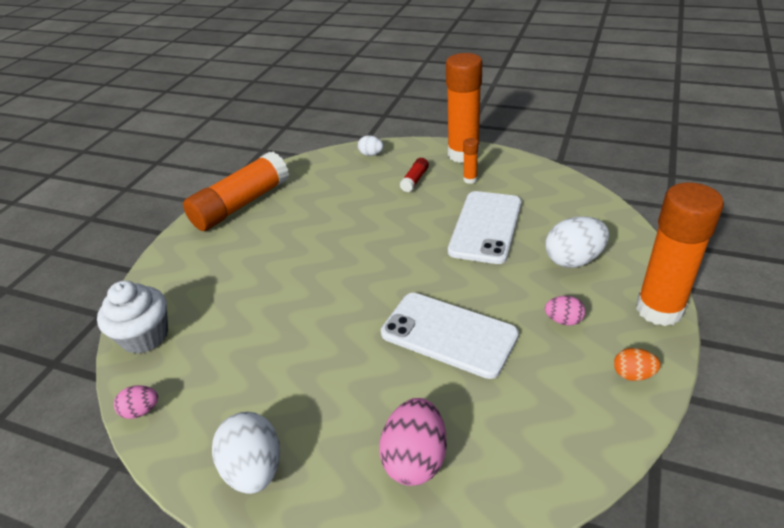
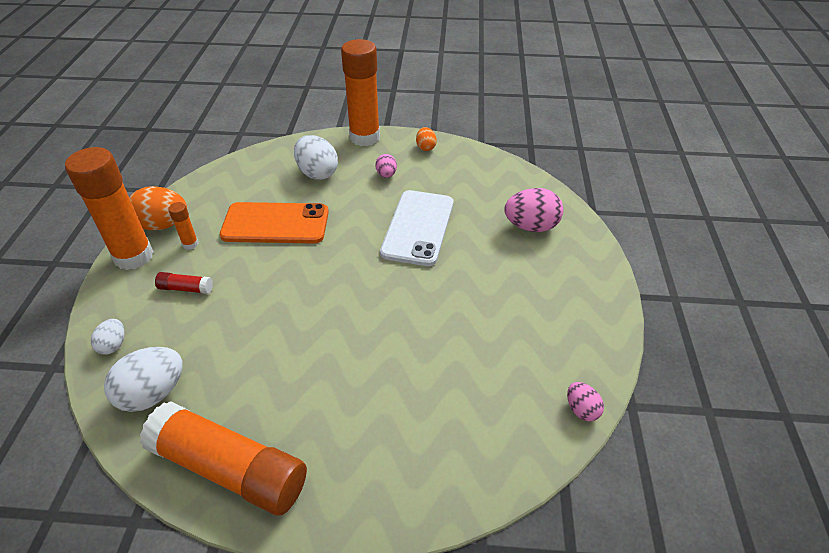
camera: 110 degrees left, 5 degrees up
white cupcake [97,281,168,354] -> none
white egg [212,412,280,494] -> white egg moved to [104,347,183,412]
white phone [448,191,522,264] -> orange phone [220,202,329,244]
none -> orange egg [129,186,187,230]

